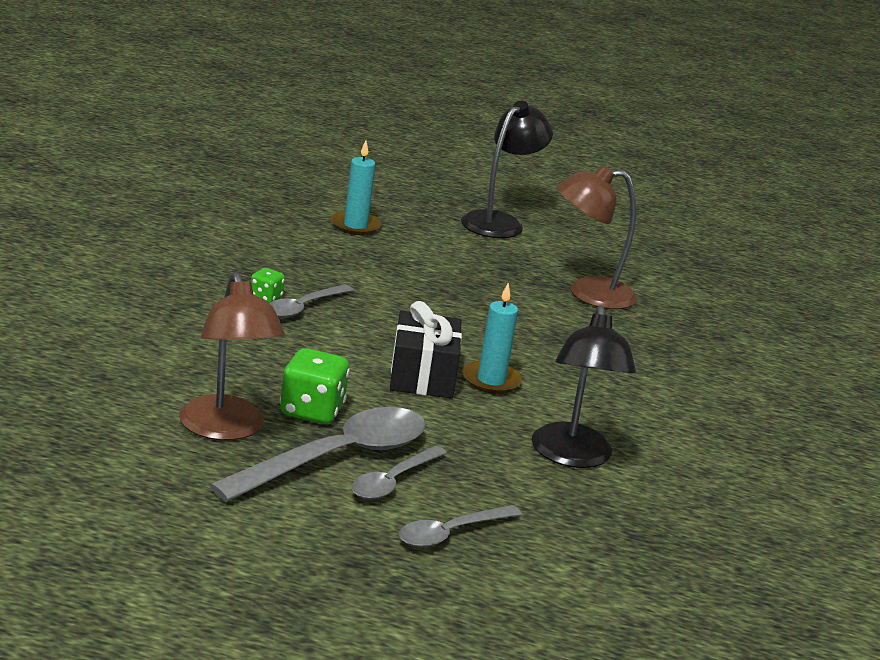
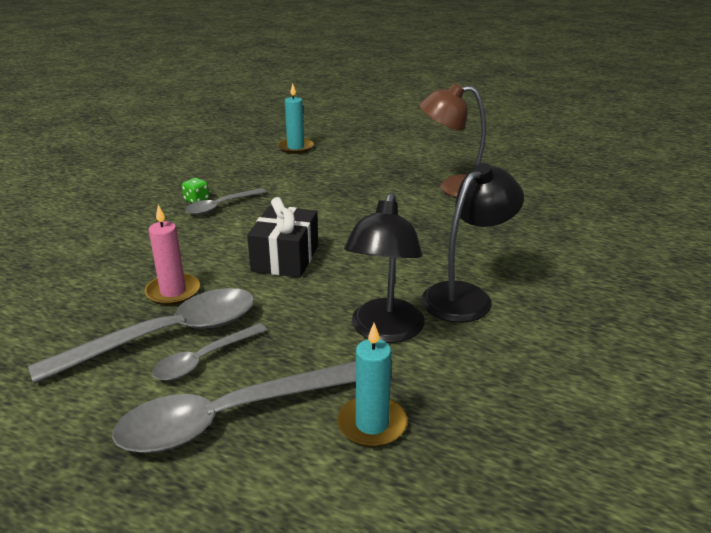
camera: 15 degrees right, 5 degrees up
brown lamp [179,272,285,440] -> none
green dice [280,348,350,424] -> pink candle [145,205,200,305]
grey spoon [399,505,522,547] -> grey spoon [112,361,356,453], size x1.82
black lamp [461,101,553,238] -> black lamp moved to [421,163,524,323]
turquoise candle [462,283,522,394] -> turquoise candle moved to [337,323,407,447]

